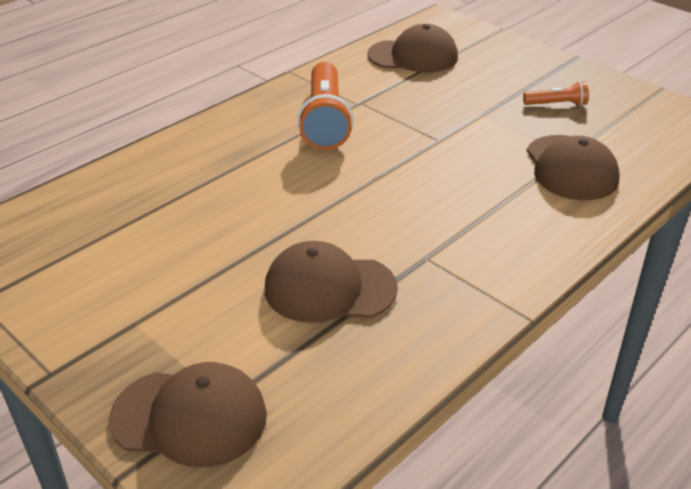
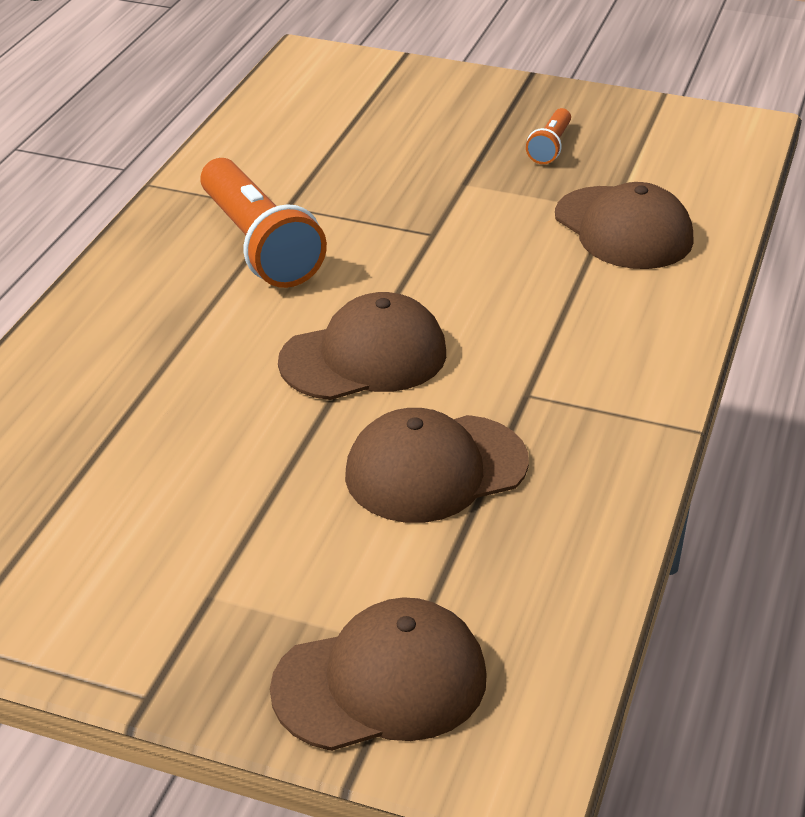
camera: 25 degrees left, 0 degrees up
brown cap [367,24,458,73] -> brown cap moved to [278,292,446,400]
orange flashlight [523,81,589,106] -> orange flashlight turned 135 degrees clockwise [526,108,571,164]

